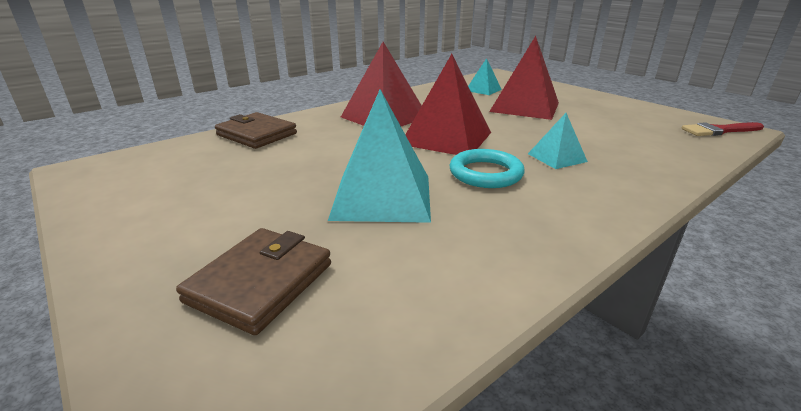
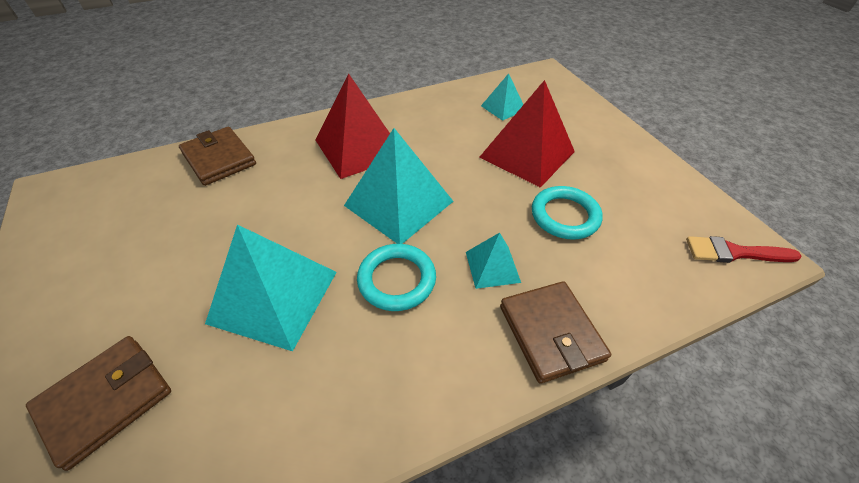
camera: 15 degrees right, 20 degrees up
red pyramid [405,54,491,155] -> turquoise pyramid [344,128,453,244]
none -> brown wallet [500,281,611,384]
none -> turquoise ring [532,186,603,240]

